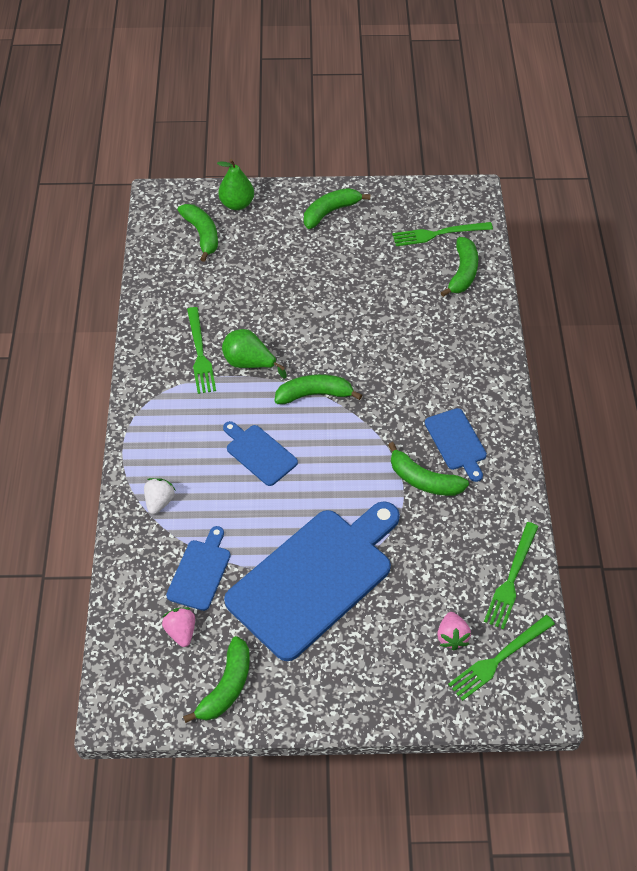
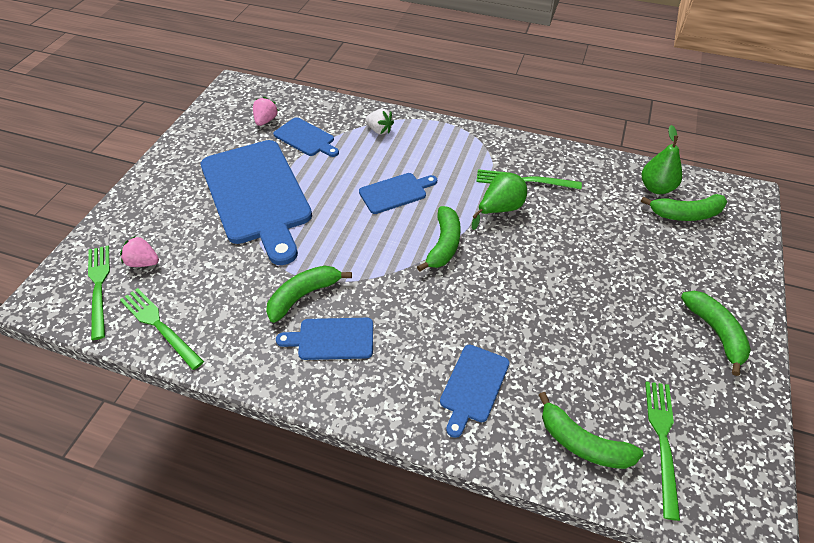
camera: 110 degrees right, 5 degrees down
pink strawberry [162,608,195,647] -> pink strawberry turned 75 degrees counterclockwise [253,97,279,126]
green banana [183,636,250,723] -> none
green pear [217,159,254,210] -> green pear moved to [642,125,682,194]
none -> blue cutting board [440,345,510,438]

